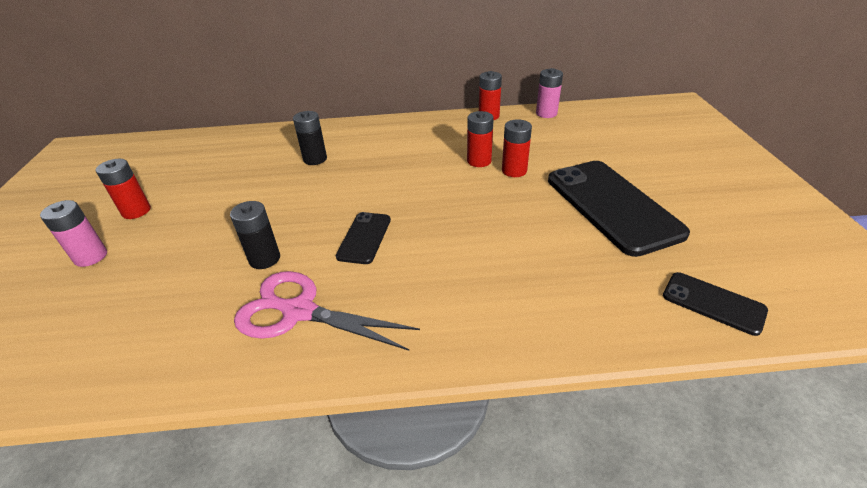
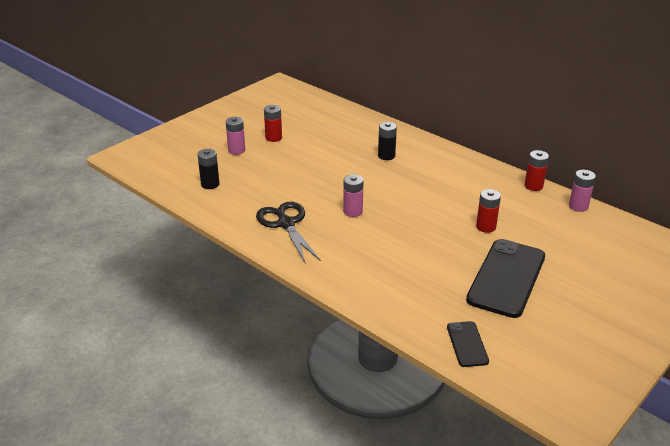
camera: 45 degrees right, 5 degrees down
black battery [230,201,280,269] -> black battery moved to [197,149,220,189]
pink scissors [234,271,420,351] -> black scissors [256,202,321,264]
black phone [336,212,391,264] -> pink battery [343,174,364,217]
red battery [467,111,494,167] -> none

